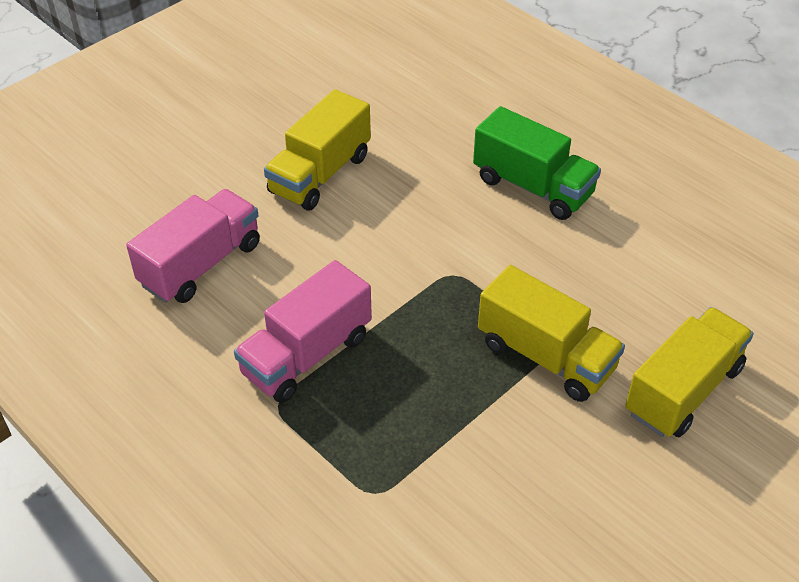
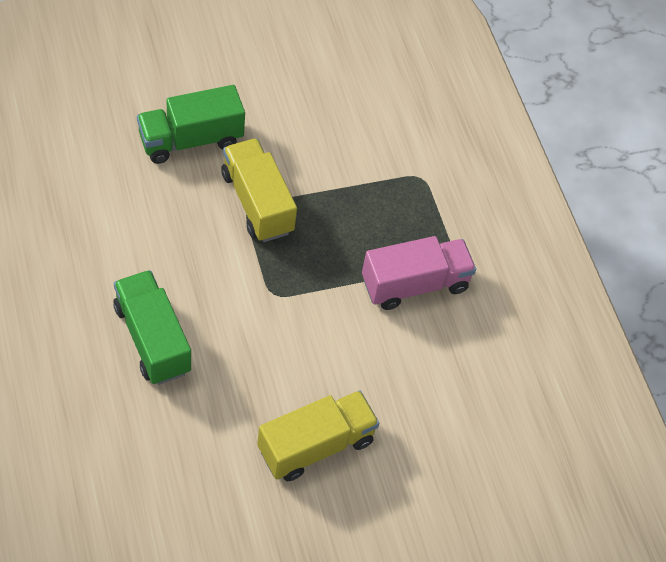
camera: 160 degrees left, 10 degrees up
pink truck [126,189,260,303] -> none
yellow truck [625,307,754,437] -> green truck [137,85,245,164]

